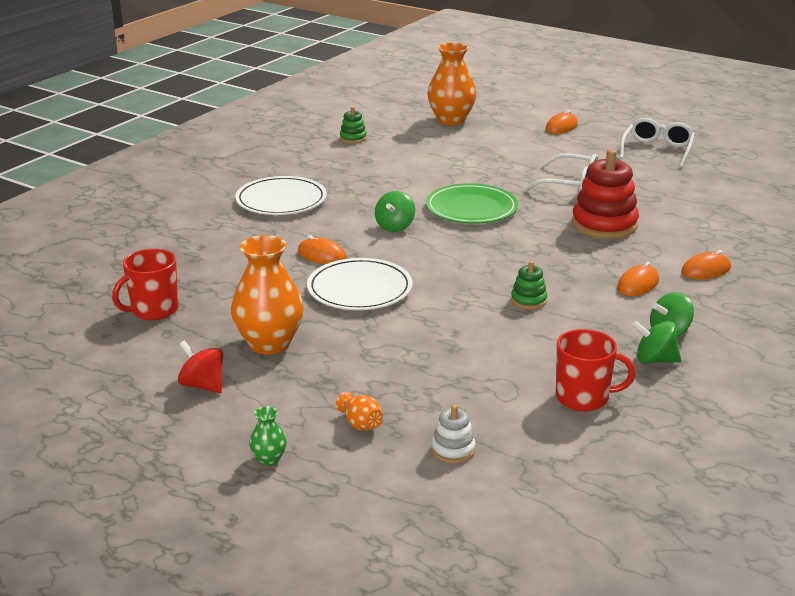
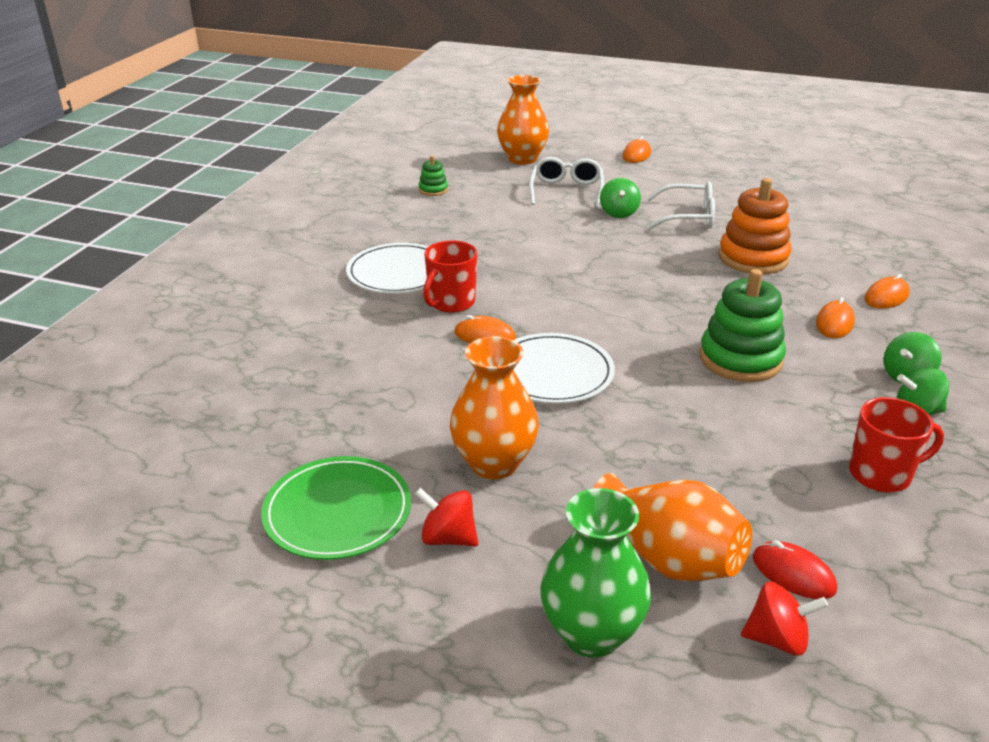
camera: 15 degrees left, 5 degrees up
red mug [112,249,178,320] -> red mug moved to [423,240,477,313]
green vase [249,406,287,466] -> green vase [540,488,651,657], size x2.26
orange vase [336,392,383,431] -> orange vase [594,473,752,582], size x2.26
green spinning top [375,191,415,232] -> green spinning top moved to [600,178,641,218]
green plate [426,183,518,224] -> green plate moved to [261,456,411,560]
white stacking toy [431,405,476,463] -> red mouse [753,540,837,599]
green stacking toy [511,261,547,309] -> green stacking toy [700,269,786,382], size x2.06
red stacking toy [572,149,639,239] -> orange stacking toy [719,178,792,274]
white glasses [619,118,695,168] -> white glasses moved to [529,157,604,208]
none -> red spinning top [741,582,828,656]

